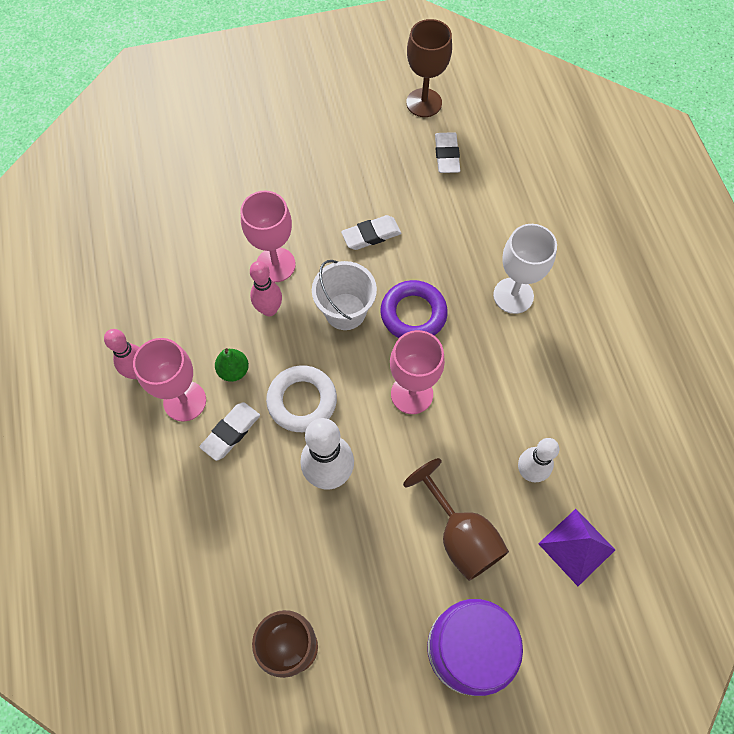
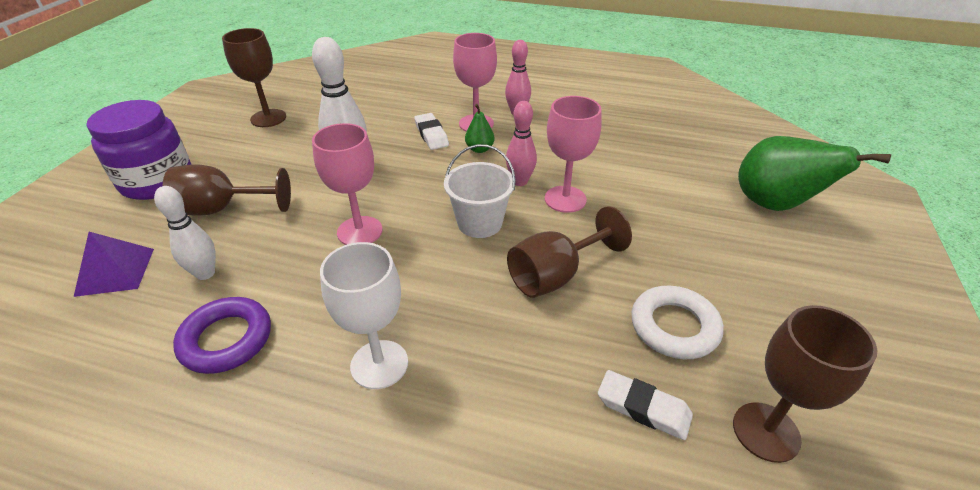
camera: 120 degrees right, 25 degrees down
white ring [266,365,337,432] -> white ring moved to [631,286,723,359]
white eraser [341,215,401,250] -> brown goblet [507,206,632,298]
purple ring [381,280,448,338] -> purple ring moved to [173,297,271,374]
none -> green pear [738,136,891,211]

